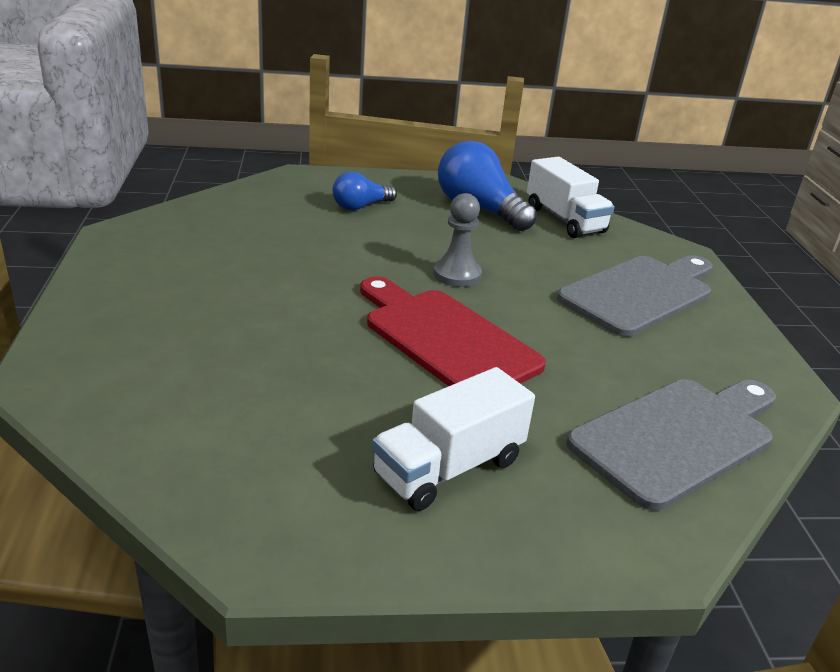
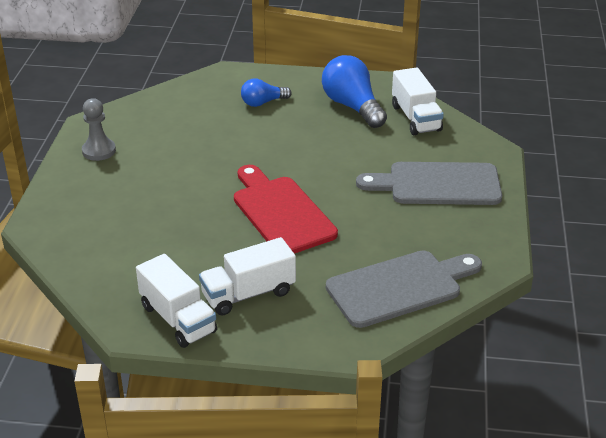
camera: 15 degrees right, 5 degrees up
grey pawn [433,193,482,287] -> grey pawn moved to [82,98,116,161]
grey cutting board [557,255,713,337] -> grey cutting board turned 150 degrees counterclockwise [356,162,502,205]
none -> white truck [136,254,217,348]

